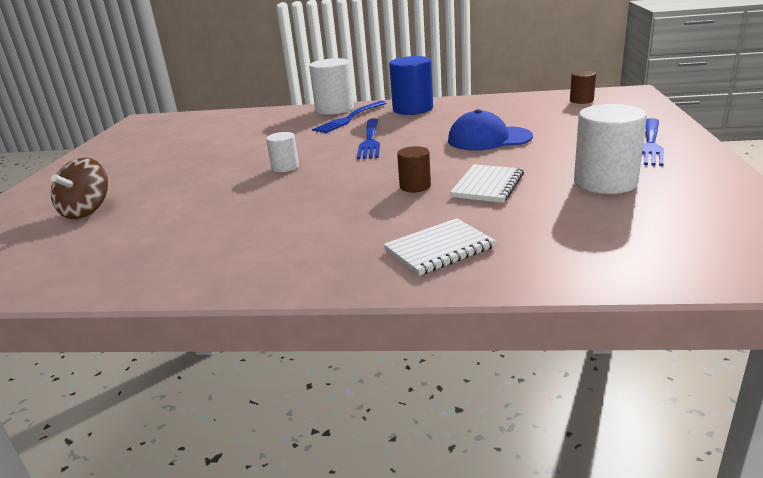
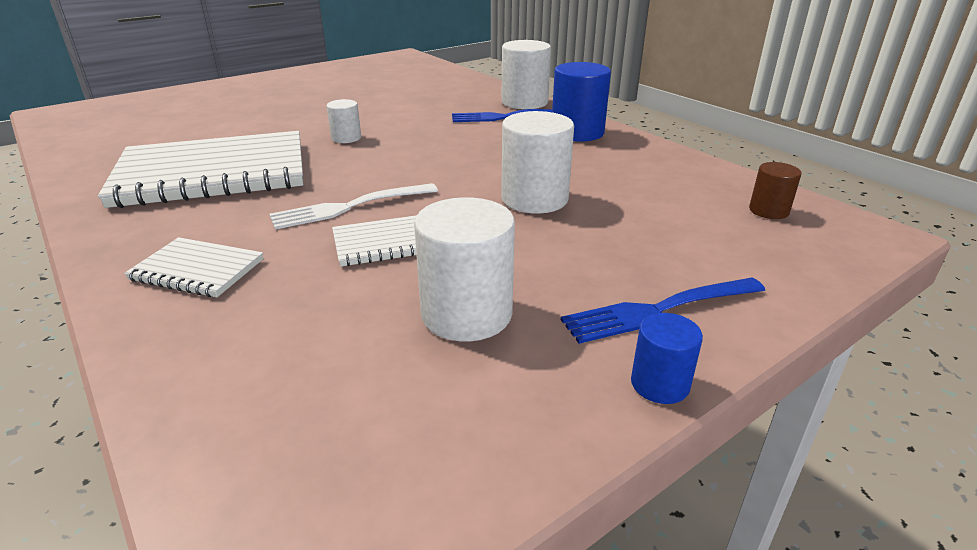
camera: 45 degrees right, 5 degrees up
brown spinning top [51,158,108,219] -> none
blue fork [357,118,380,159] -> none
brown cylinder [397,146,431,192] -> white fork [270,183,438,229]
blue cap [448,109,533,151] -> white cylinder [501,111,574,214]
none -> white notebook [98,131,304,208]
none -> blue cylinder [631,313,703,404]

